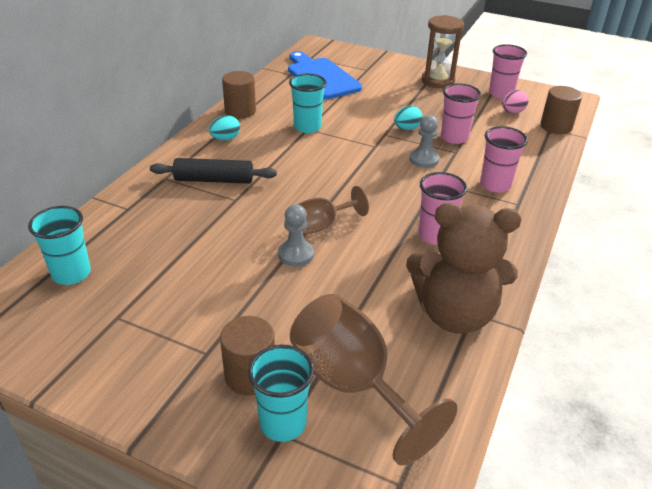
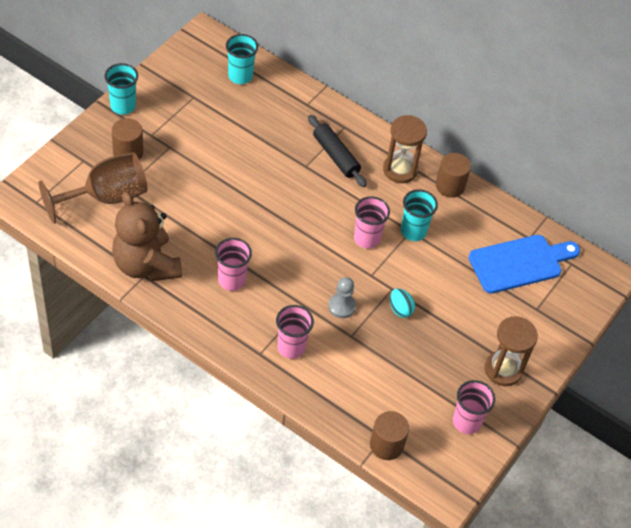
camera: 95 degrees right, 15 degrees up
black rolling pin [150,158,277,184] -> black rolling pin turned 45 degrees counterclockwise [308,115,367,187]
turquoise egg [209,115,240,140] -> brown hourglass [383,115,427,183]
turquoise cup [248,345,314,442] -> turquoise cup moved to [105,63,138,115]
grey pawn [278,204,314,267] -> none
brown goblet [298,186,369,235] -> none
brown teddy bear [406,203,521,334] -> brown teddy bear turned 45 degrees counterclockwise [112,191,182,281]
pink cup [441,84,481,144] -> pink cup moved to [354,196,390,249]
pink egg [502,90,529,113] -> none

